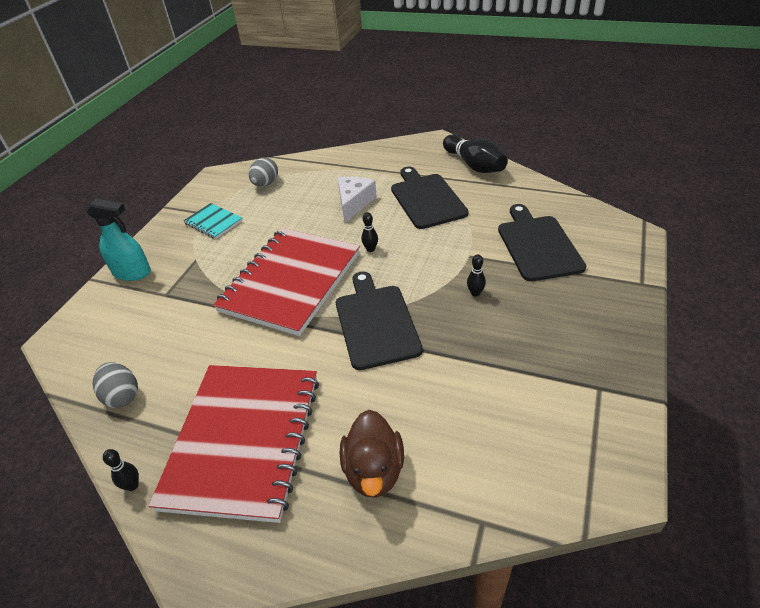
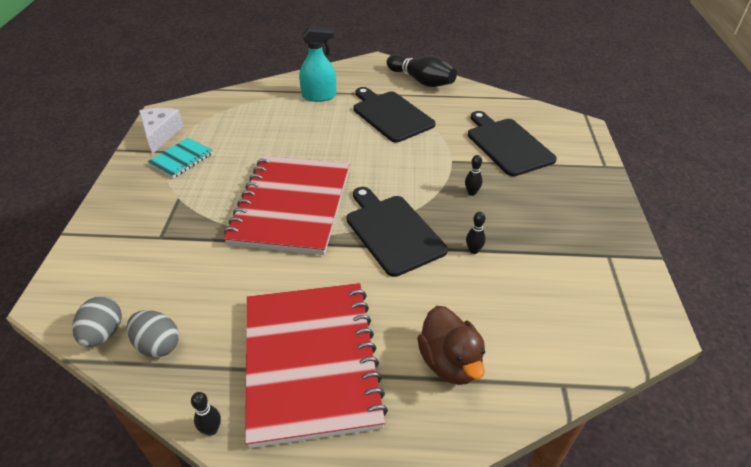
camera: 20 degrees left, 0 degrees up
turquoise spray bottle [86,198,151,281] -> turquoise spray bottle moved to [299,26,336,102]
turquoise notebook [183,203,243,239] -> turquoise notebook turned 75 degrees counterclockwise [147,138,213,178]
grey egg [249,157,278,186] -> grey egg moved to [72,296,122,347]
white cheese [338,177,377,222] -> white cheese moved to [139,108,183,154]
black bowling pin [361,212,378,252] -> black bowling pin moved to [466,212,486,254]

